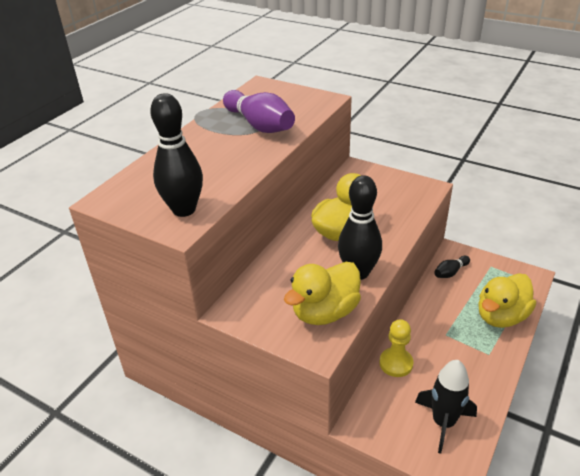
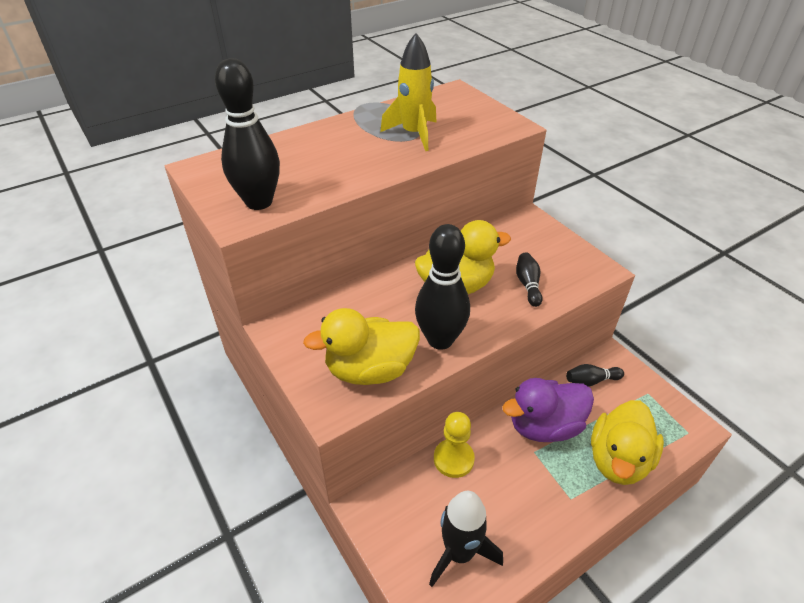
camera: 25 degrees right, 5 degrees up
purple bowling pin [223,90,295,133] -> yellow rocket [380,33,437,151]
yellow duck [478,273,536,328] -> yellow duck turned 45 degrees counterclockwise [591,400,664,485]
none -> purple duck [502,378,594,442]
none -> black bowling pin [516,253,543,307]

